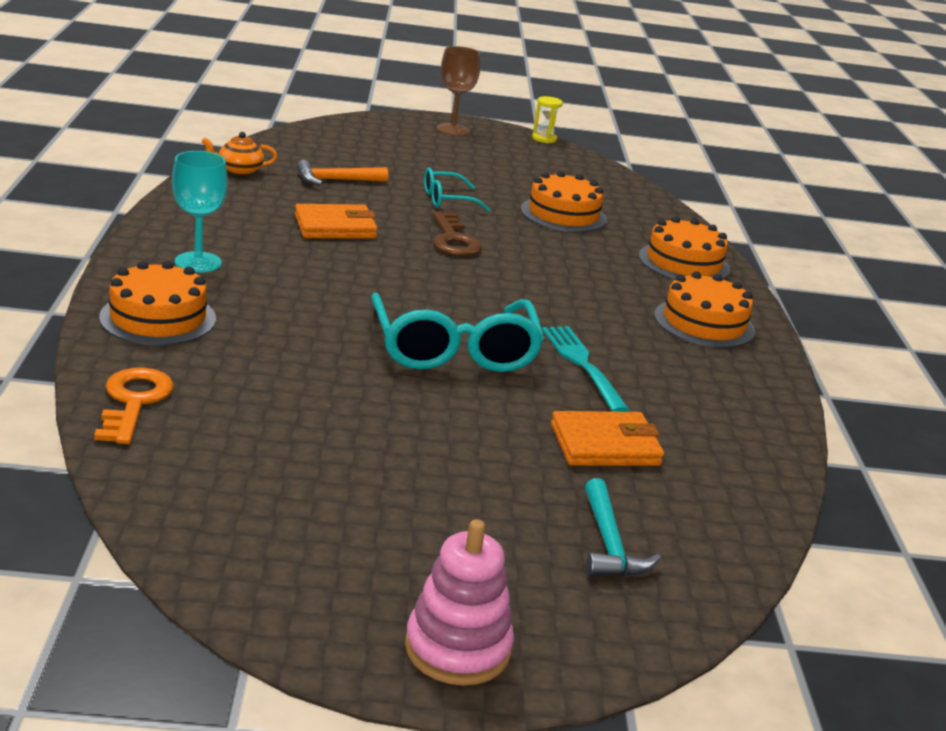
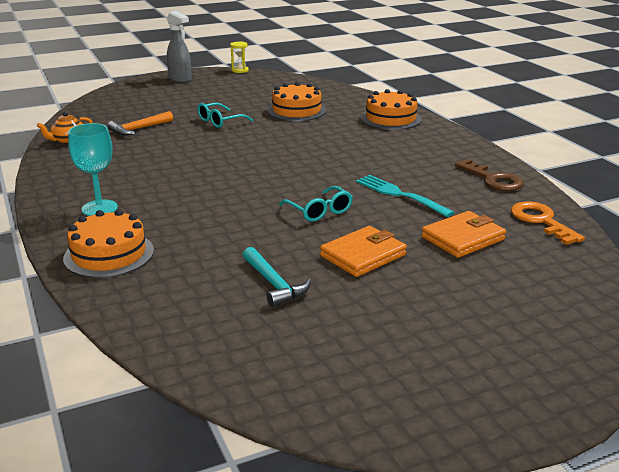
camera: 20 degrees left, 0 degrees up
orange key [94,368,174,444] -> orange key moved to [511,201,585,245]
orange wallet [295,204,377,239] -> orange wallet moved to [320,226,407,277]
turquoise glasses [371,293,544,372] -> turquoise glasses [279,186,353,222], size x0.53
pink stacking toy [405,519,514,686] -> none
brown key [432,212,482,256] -> brown key moved to [454,159,524,191]
brown goblet [436,46,480,136] -> grey spray bottle [167,11,192,83]
turquoise hammer [585,478,661,577] -> turquoise hammer moved to [243,247,311,307]
orange cake [654,271,755,348] -> none

